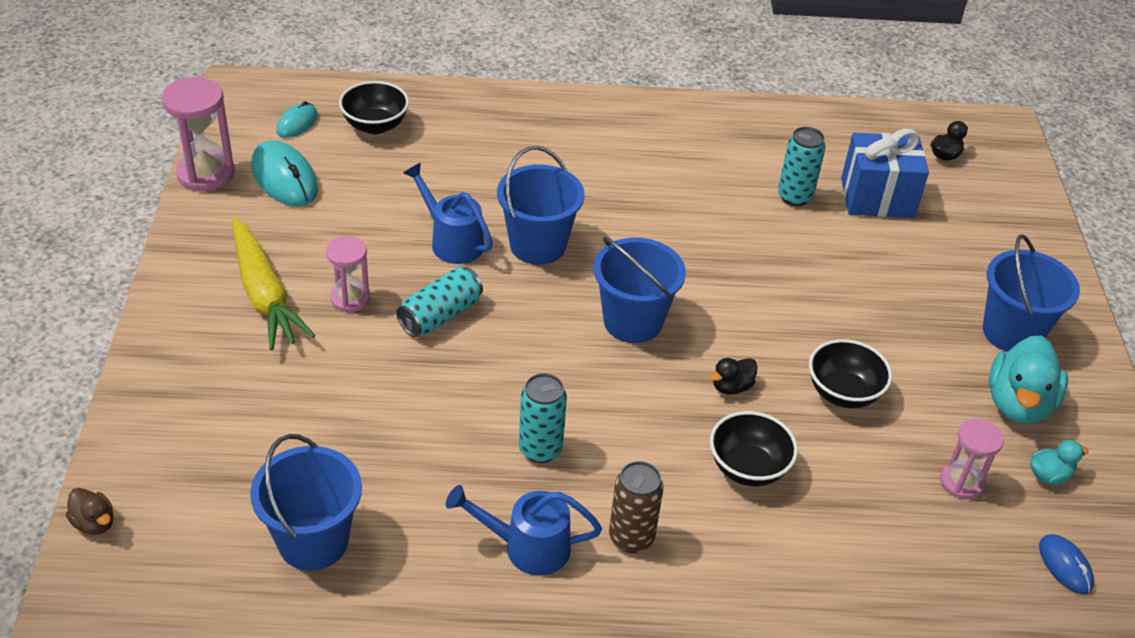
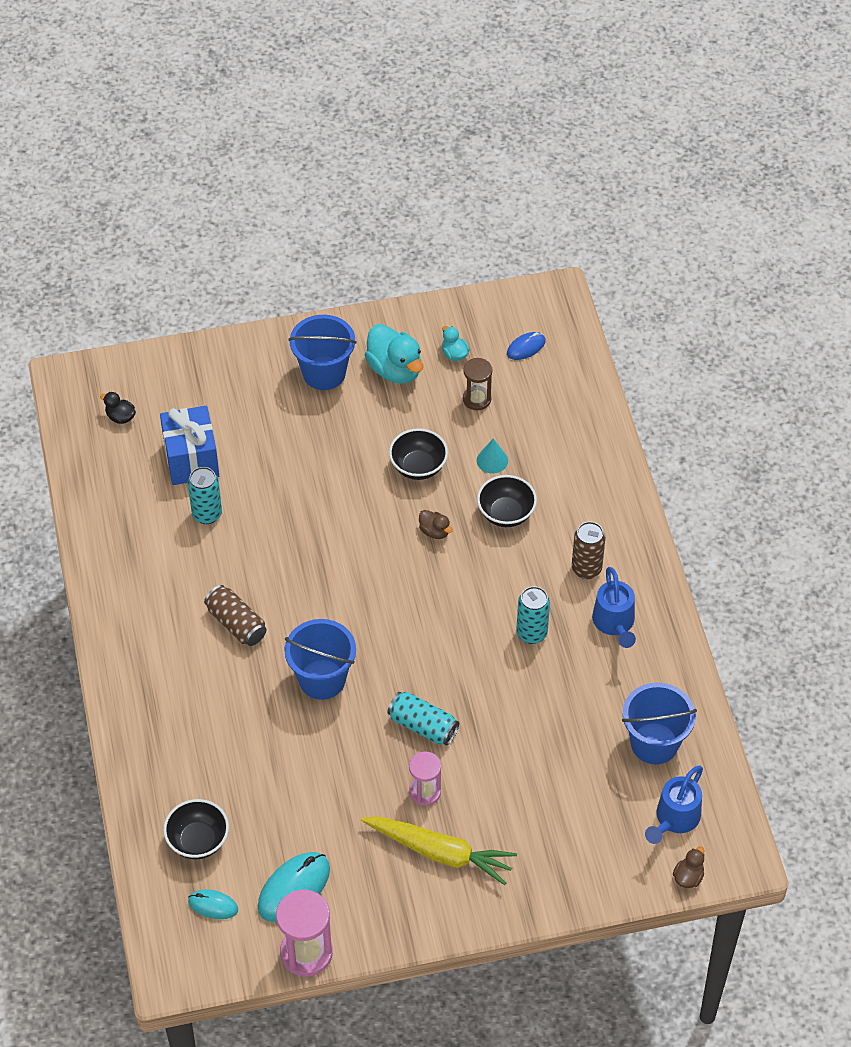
camera: 100 degrees left, 10 degrees up
yellow carrot [232,218,315,350] -> yellow carrot turned 60 degrees clockwise [361,817,517,885]
blue watering can [403,163,493,264] -> blue watering can moved to [645,765,703,844]
blue bucket [593,236,686,343] -> none
black duck [710,358,758,395] -> brown duck [419,510,453,539]
pink hourglass [940,418,1004,499] -> brown hourglass [463,358,492,410]
turquoise duck [989,336,1068,424] -> turquoise duck turned 45 degrees clockwise [365,324,423,383]
none -> brown can [204,585,266,646]
none -> turquoise cone [477,438,508,474]

